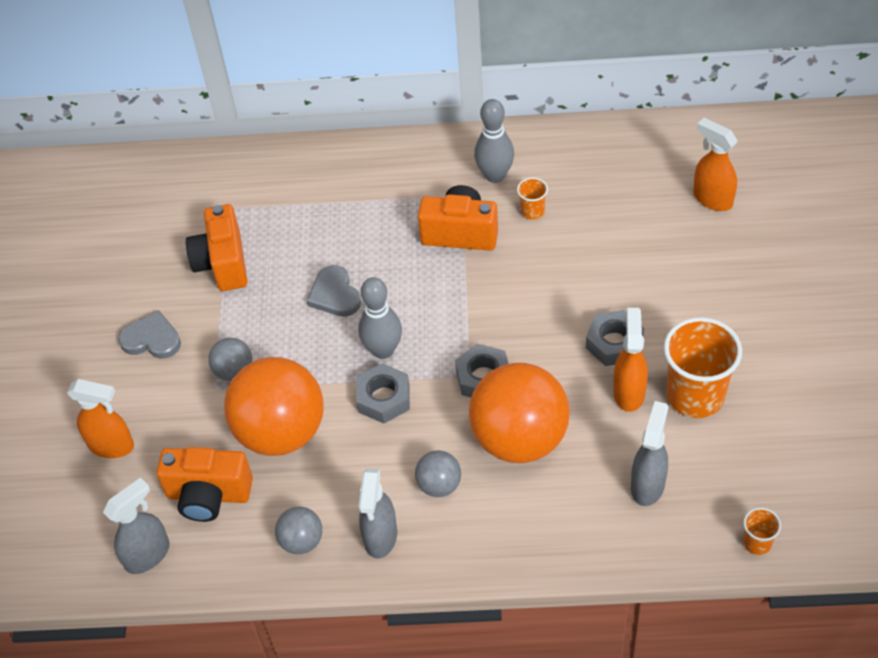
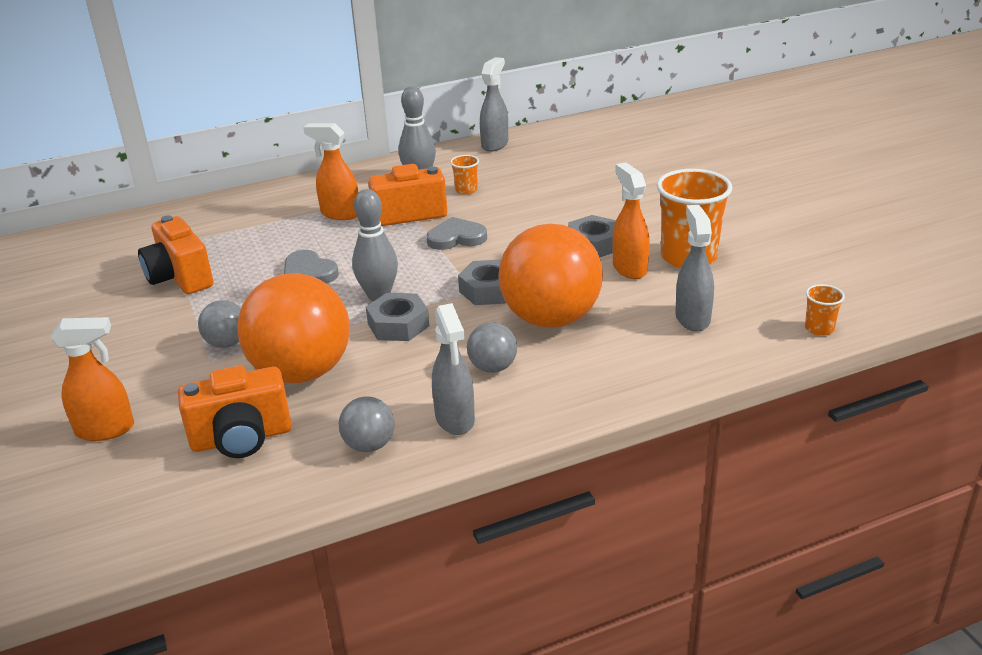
camera: 25 degrees left, 20 degrees down
grey spray bottle [103,477,170,574] -> grey spray bottle moved to [480,57,508,152]
grey heart [118,311,181,359] -> grey heart moved to [427,217,487,250]
orange spray bottle [693,118,738,211] -> orange spray bottle moved to [303,123,358,220]

